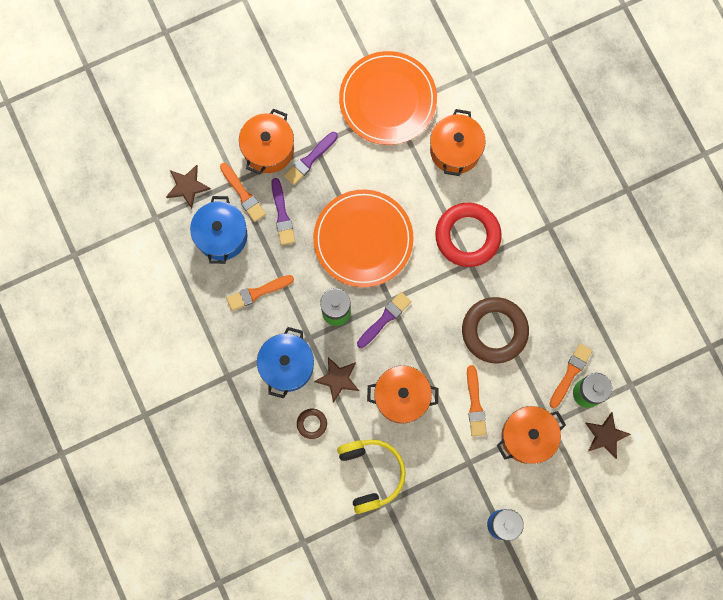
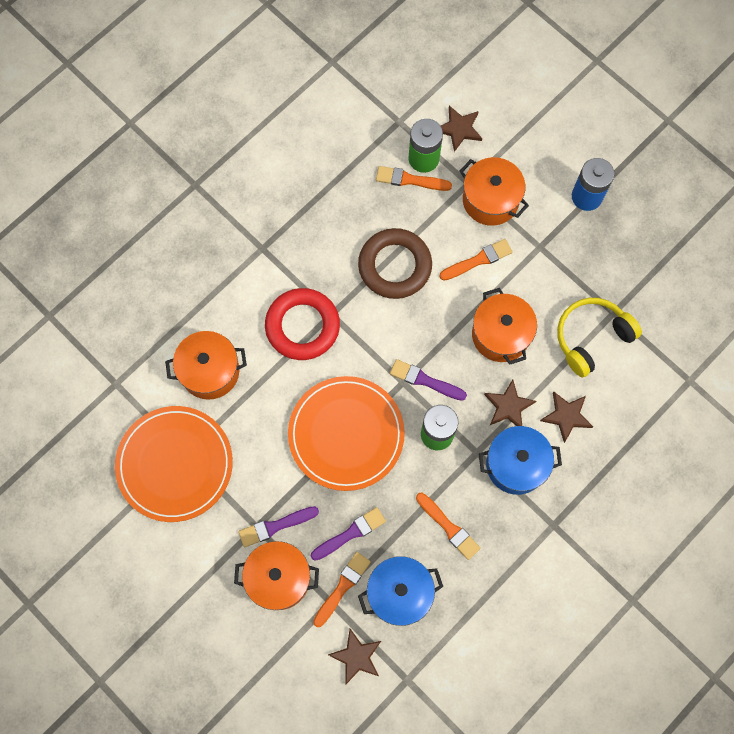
camera: 110 degrees left, 5 degrees down
purple brush [284,132,338,185] -> purple brush turned 135 degrees clockwise [238,506,319,547]
brown ring [297,409,327,439] -> brown star [540,392,593,443]

